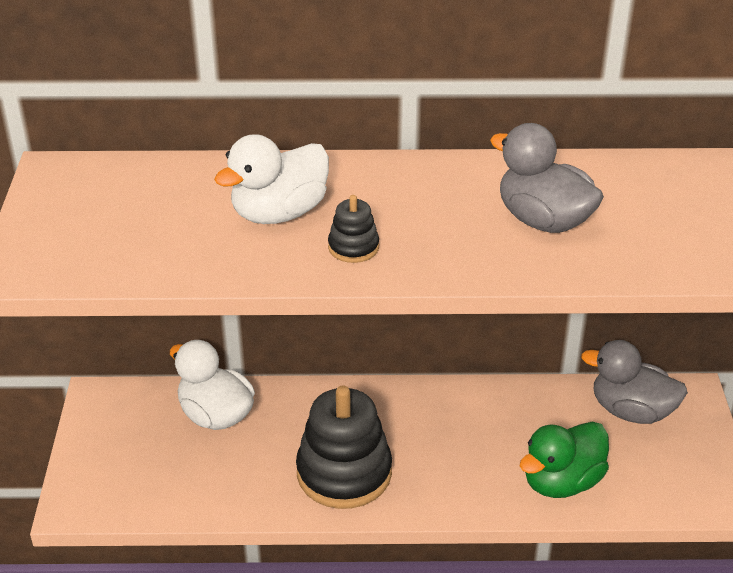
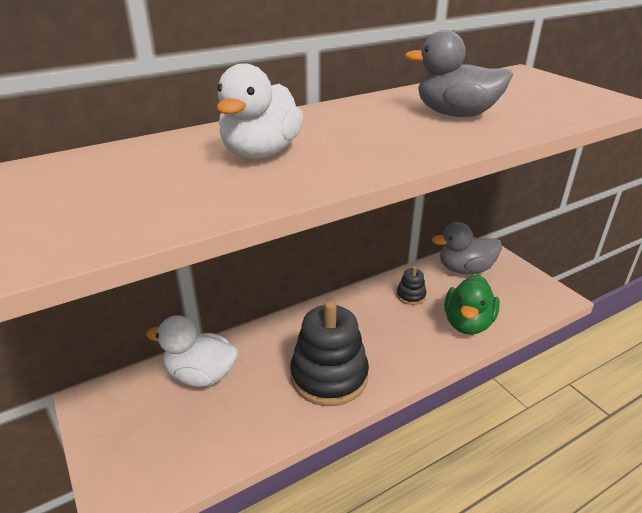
camera: 30 degrees left, 5 degrees down
black stacking toy [328,195,379,263] -> black stacking toy moved to [397,266,426,305]

